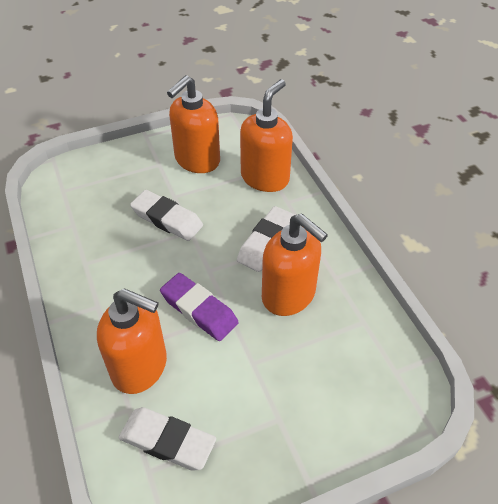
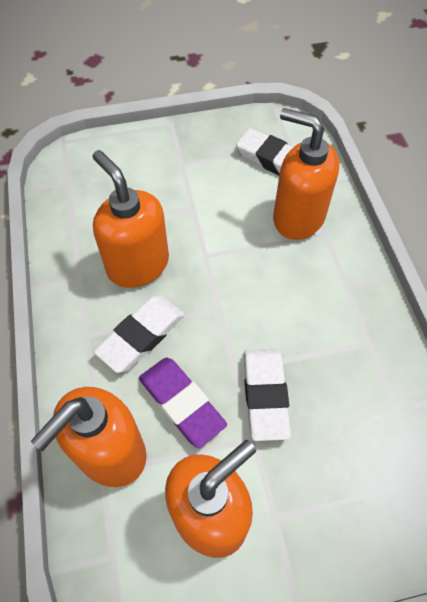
camera: 170 degrees left, 10 degrees up
white eraser [130,190,203,241] -> white eraser turned 45 degrees clockwise [244,349,291,441]
purple eraser [160,273,239,341] -> purple eraser moved to [139,357,227,448]

